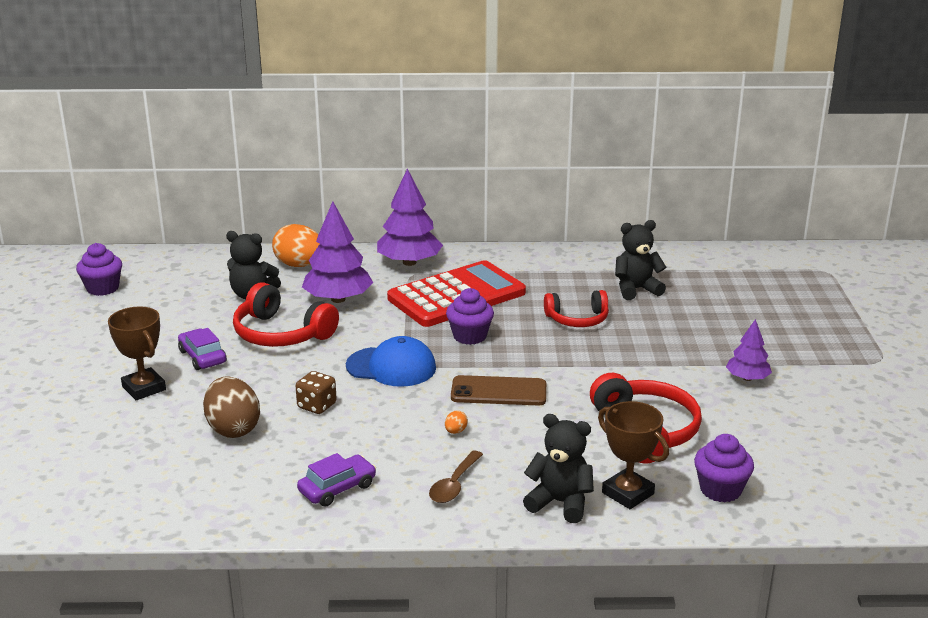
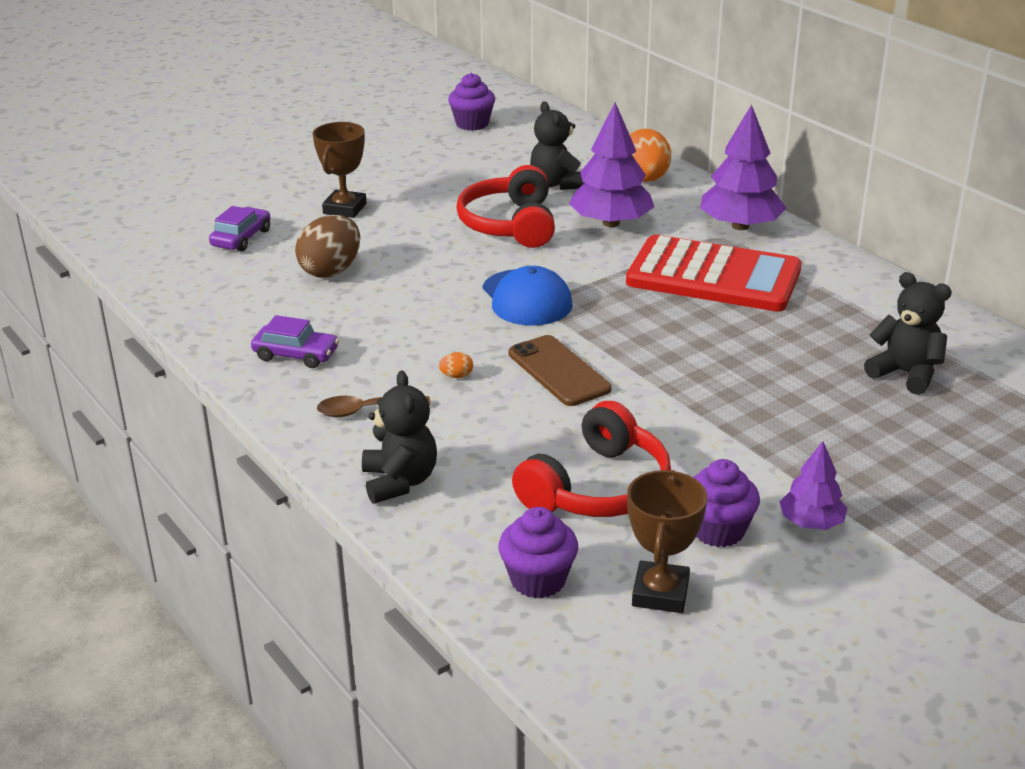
camera: 55 degrees right, 5 degrees up
purple car [178,328,227,370] -> purple car moved to [209,206,270,251]
brown dice [296,371,337,414] -> none
purple cupcake [446,288,494,345] -> purple cupcake moved to [693,459,760,547]
red headphones [544,290,609,327] -> none
brown trophy [598,401,669,509] -> brown trophy moved to [627,470,707,613]

